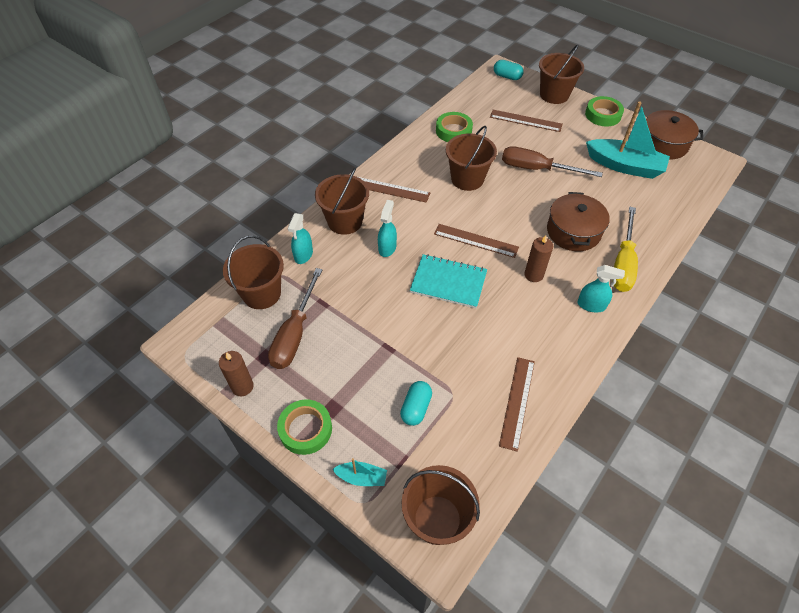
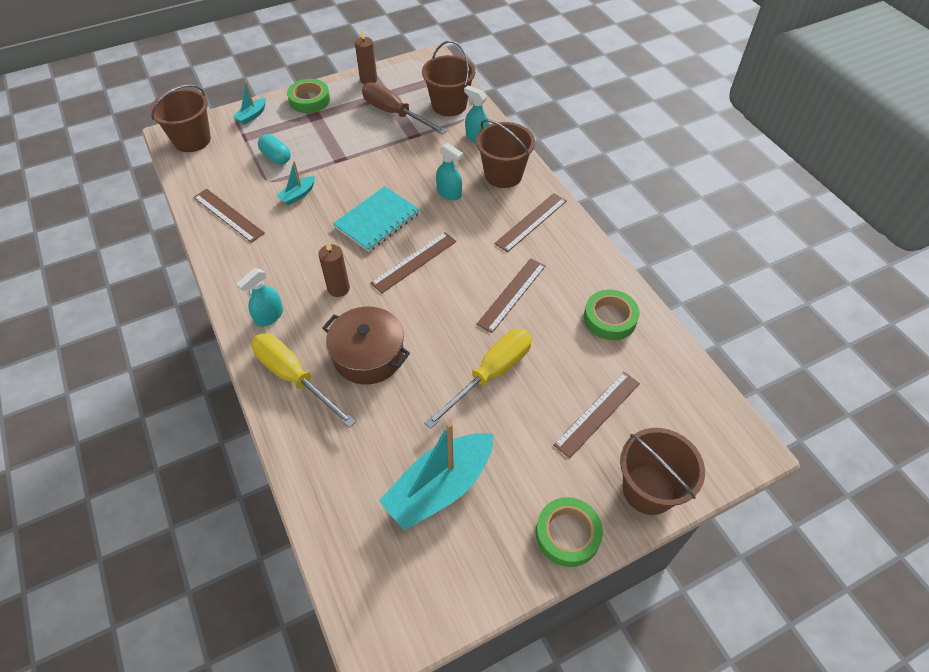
camera: 115 degrees right, 0 degrees up
brown bucket [446,126,497,191] -> brown ruler [476,258,546,333]
turquoise capsule [494,60,524,80] -> none
brown screwdriver [502,146,603,177] -> yellow screwdriver [424,329,532,429]
brown pot [646,110,703,160] -> none
none -> turquoise boat [276,161,315,206]

